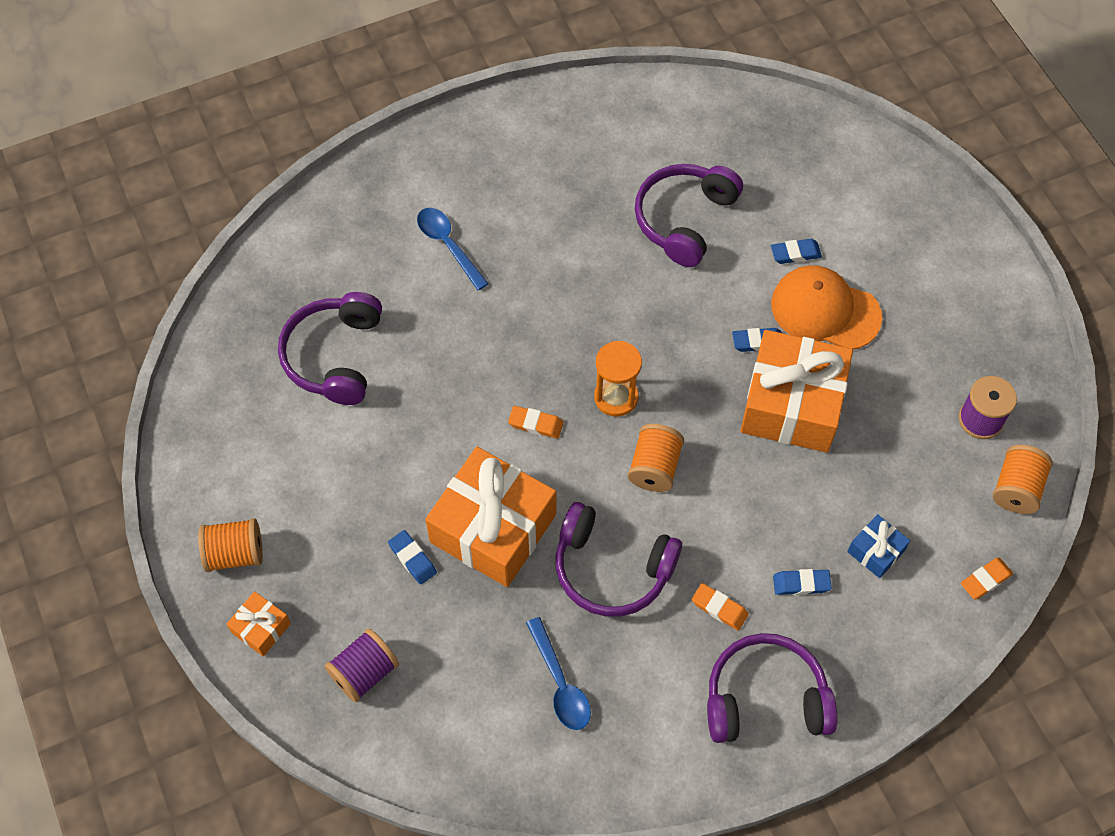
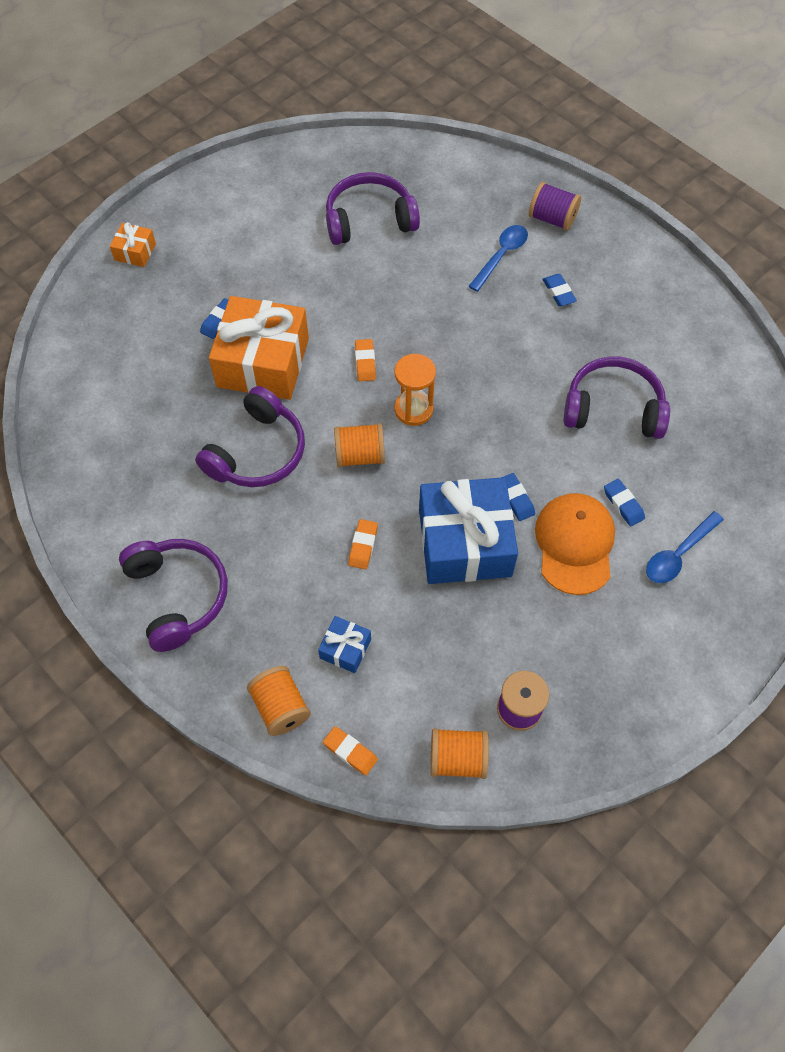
camera: 70 degrees right, 0 degrees up
orange spool [198,518,263,572] -> orange spool moved to [247,666,311,736]
purple spool [325,628,399,703] -> purple spool moved to [529,182,581,231]
blue spoon [526,617,591,730] -> blue spoon moved to [646,511,724,583]
purple headphones [556,502,682,617] -> purple headphones turned 150 degrees counterclockwise [195,386,305,487]
orange eraser [692,583,749,631] -> orange eraser moved to [348,519,378,569]
orange gift [740,330,853,453] -> blue gift [419,477,518,584]
blue eraser [773,569,832,595] -> blue eraser moved to [542,274,577,306]

